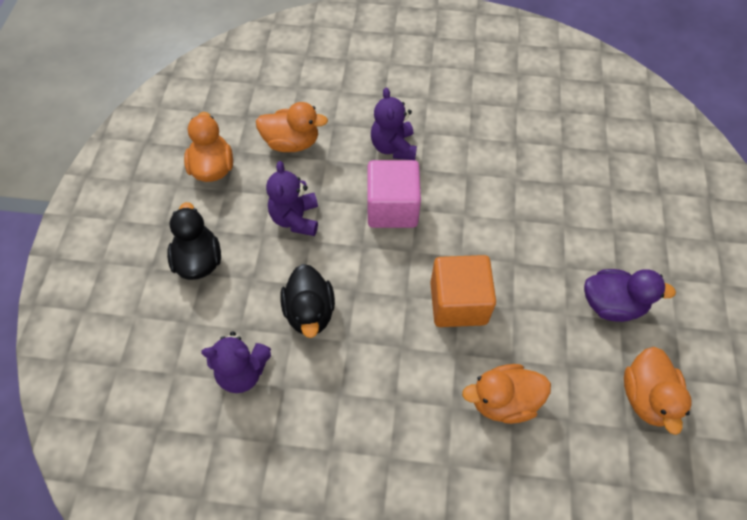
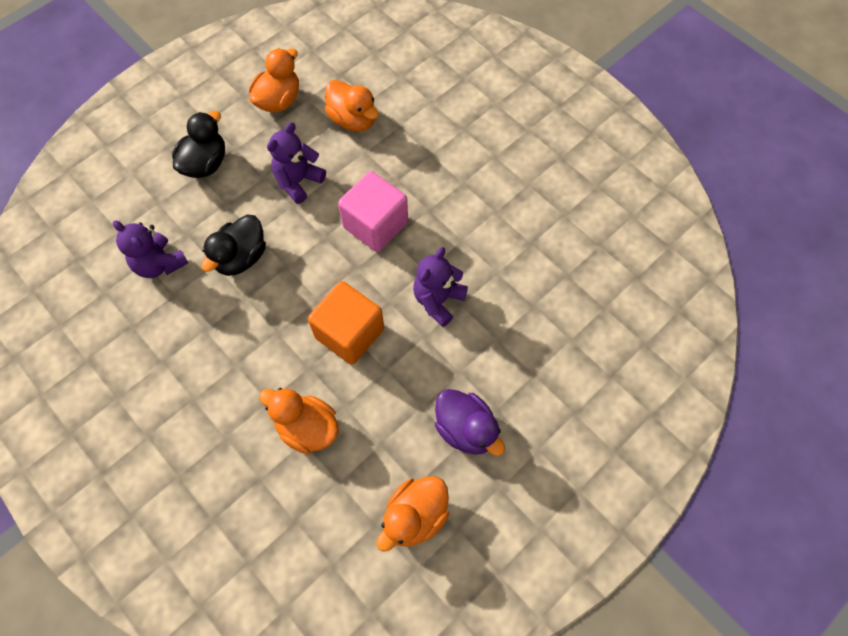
camera: 40 degrees right, 5 degrees up
purple teddy bear [371,88,417,160] -> purple teddy bear moved to [413,247,468,327]

